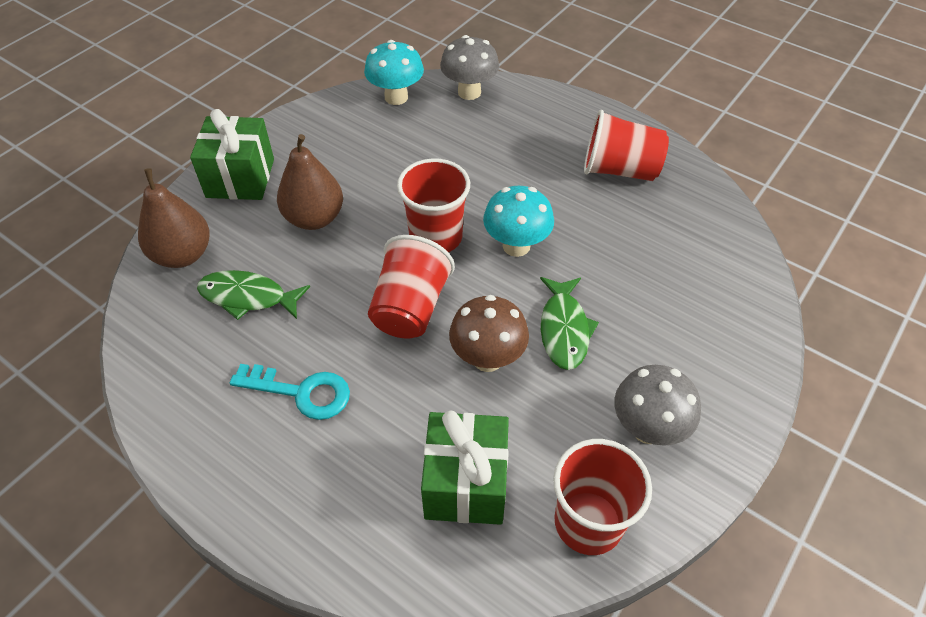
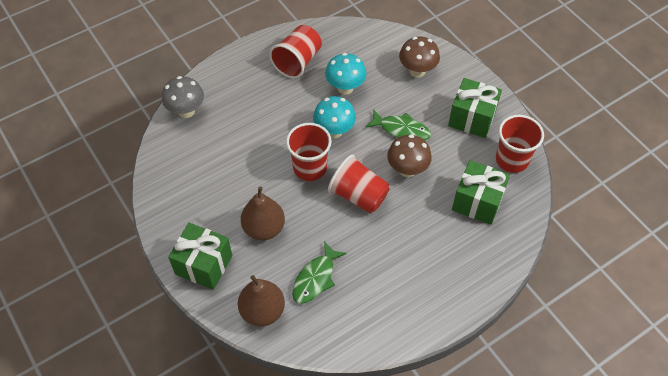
camera: 70 degrees left, 5 degrees up
turquoise key [229,364,350,420] -> none
turquoise mushroom [364,40,424,105] -> turquoise mushroom moved to [325,53,366,95]
grey mushroom [614,365,701,446] -> green gift [448,78,502,138]
none -> brown mushroom [399,37,440,78]

